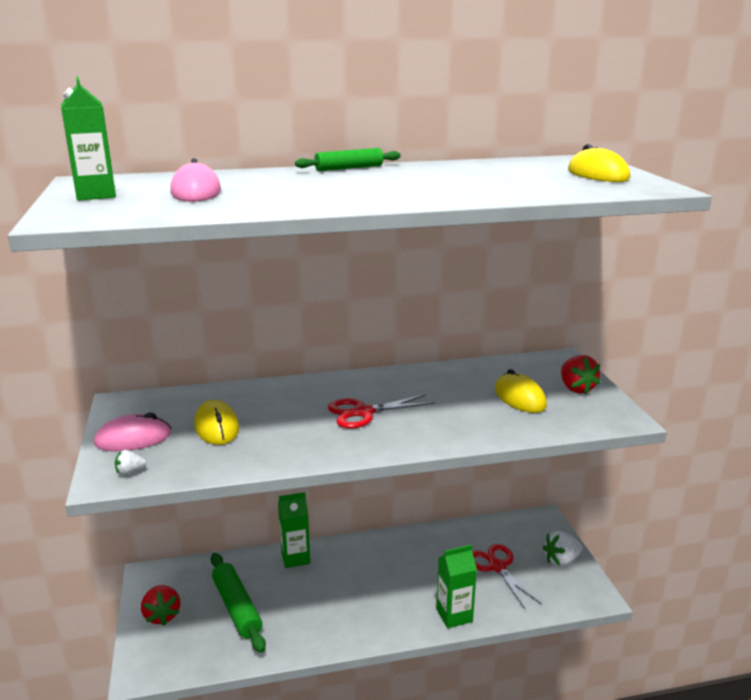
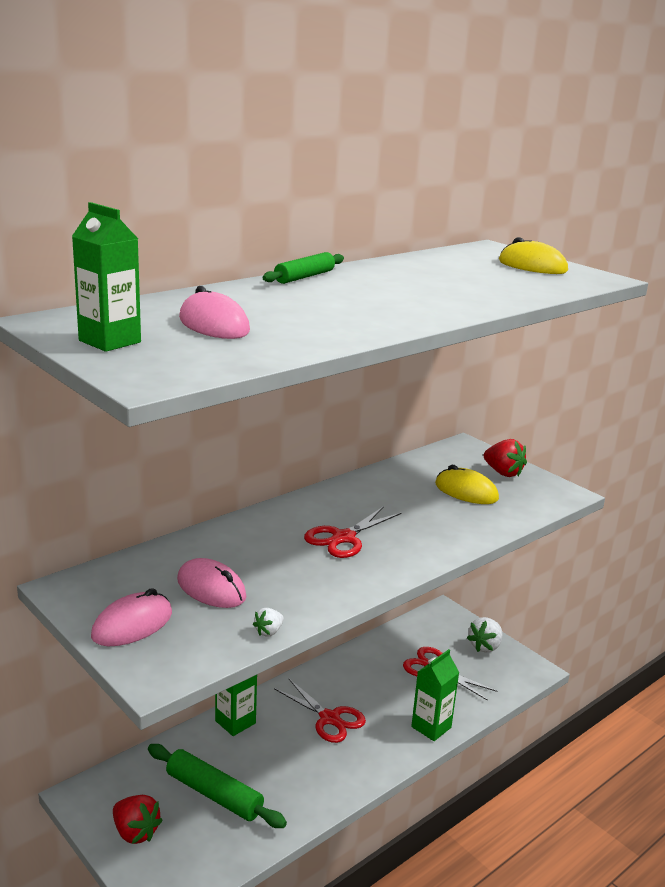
camera: 30 degrees left, 0 degrees up
white strawberry [115,450,146,476] -> white strawberry moved to [253,608,284,637]
yellow mouse [194,400,239,445] -> pink mouse [177,558,246,608]
none -> red scissors [274,679,366,743]

